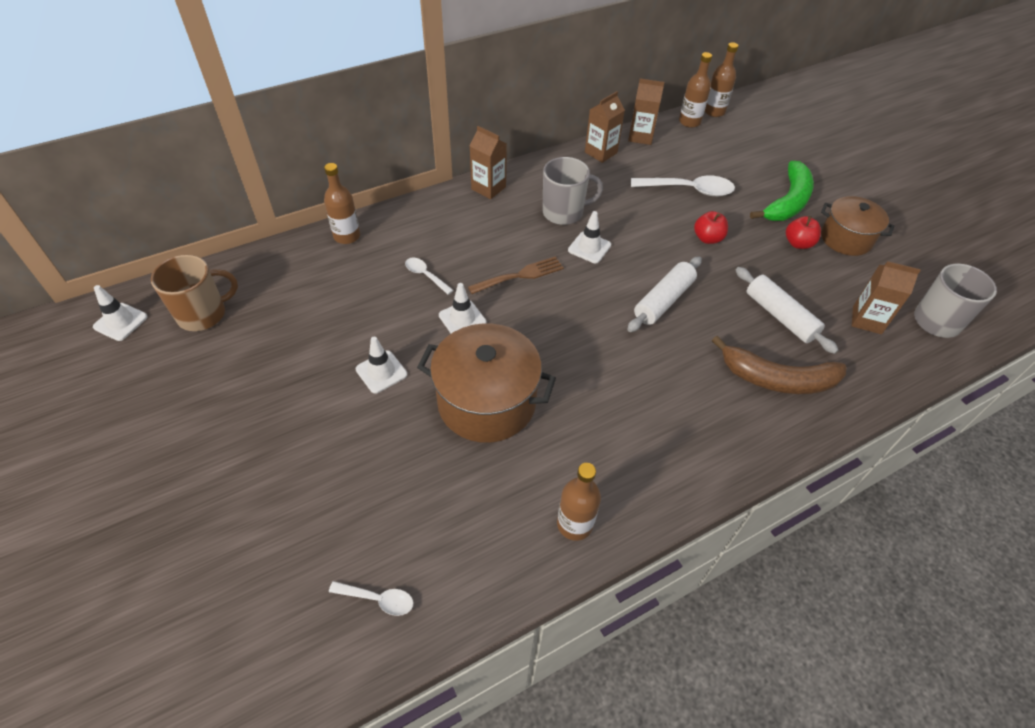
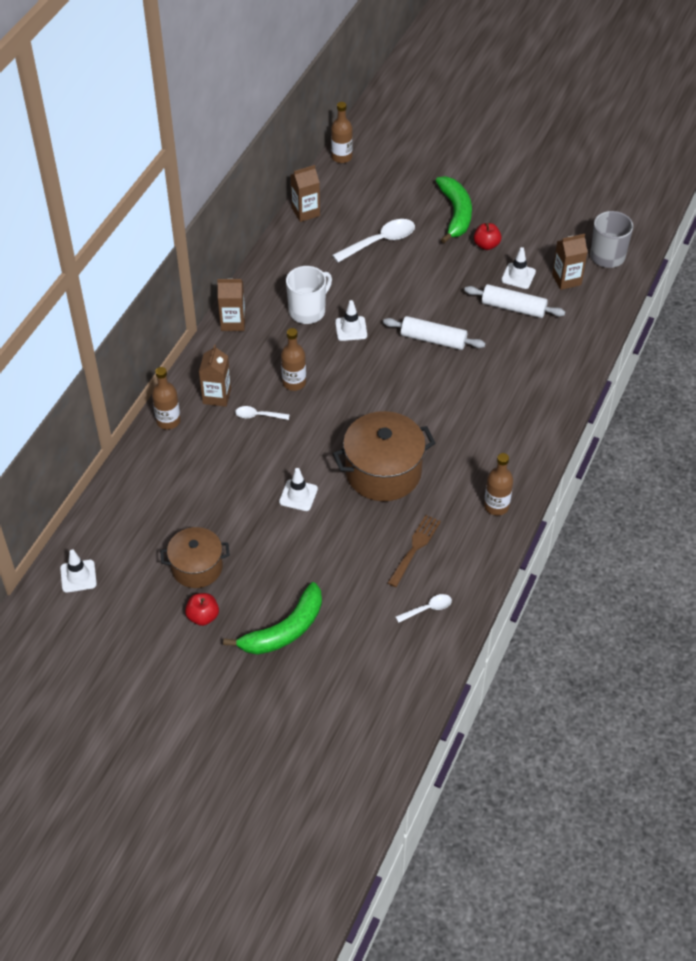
camera: 35 degrees left, 0 degrees up
brown mug [151,255,238,331] -> none
white traffic cone [439,283,486,333] -> white traffic cone moved to [501,247,536,289]
brown fork [468,256,564,294] -> brown fork moved to [387,515,441,587]
grey mug [542,157,603,225] -> white mug [286,266,332,324]
brown carton [585,91,625,163] -> brown carton moved to [199,345,231,407]
white rolling pin [627,256,702,332] -> white rolling pin turned 75 degrees counterclockwise [383,316,486,350]
brown bottle [679,52,712,128] -> brown bottle moved to [281,328,306,391]
red apple [694,211,728,244] -> red apple moved to [185,593,219,626]
brown banana [712,336,846,394] -> none
brown pot [821,196,894,256] -> brown pot moved to [160,527,230,588]
none -> green banana [223,582,322,655]

